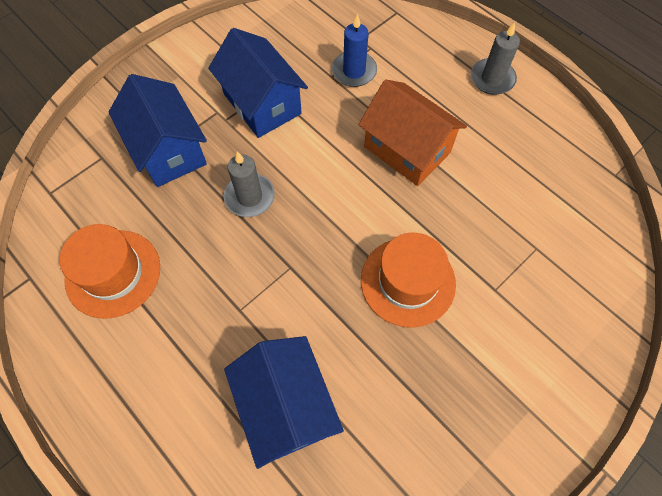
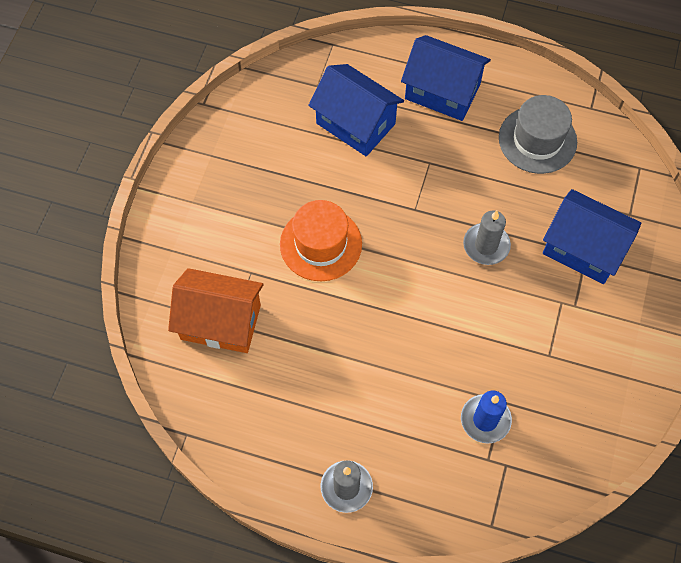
camera: 150 degrees right, 0 degrees up
orange hat [59,224,160,319] -> grey hat [499,95,577,174]
blue house [208,28,308,138] -> blue house moved to [401,35,491,121]
orange house [358,79,467,186] -> orange house moved to [168,268,264,353]

